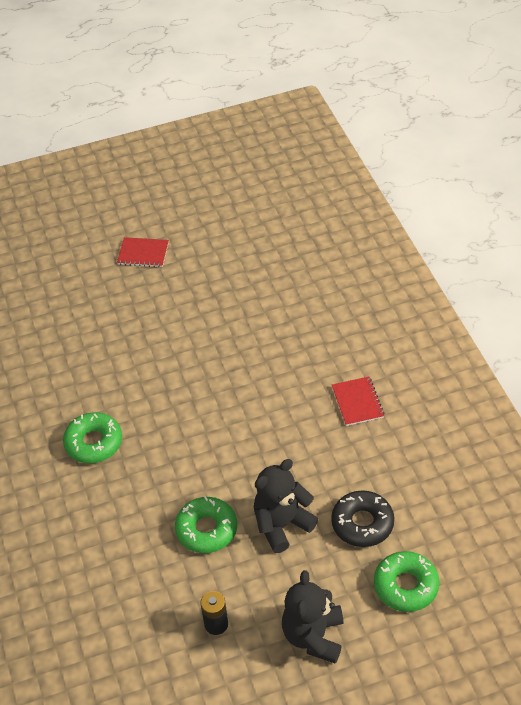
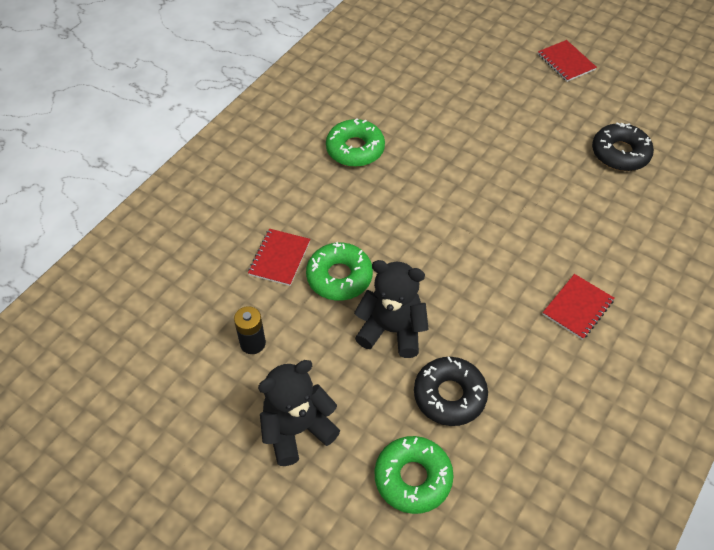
camera: 50 degrees right, 5 degrees up
none -> red notebook [248,229,310,286]
none -> black donut [592,123,654,171]

